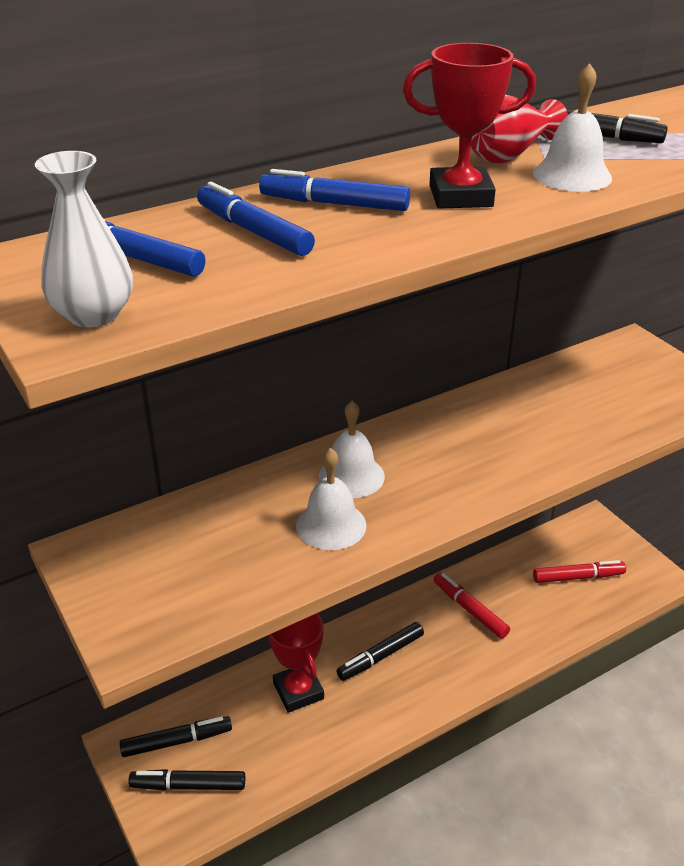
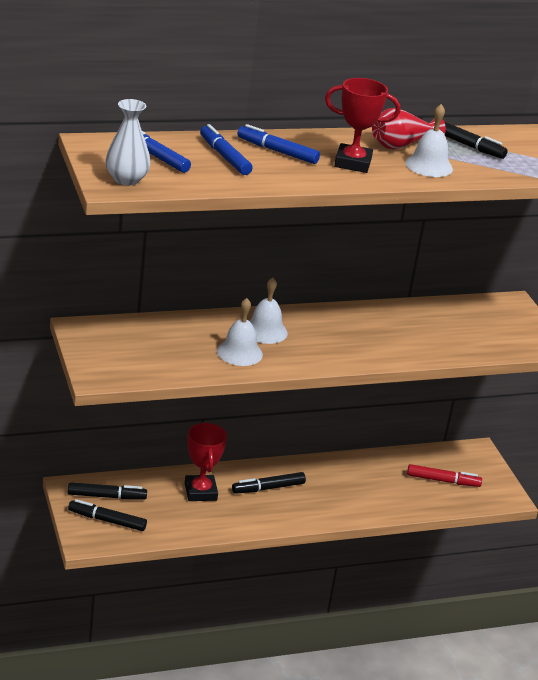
camera: 10 degrees right, 5 degrees down
red marker [433,572,510,639] -> none

